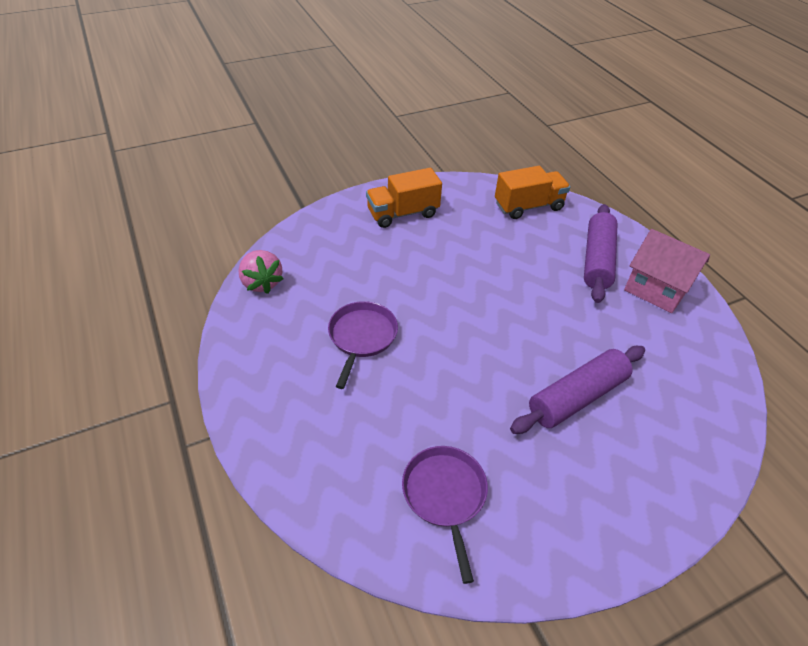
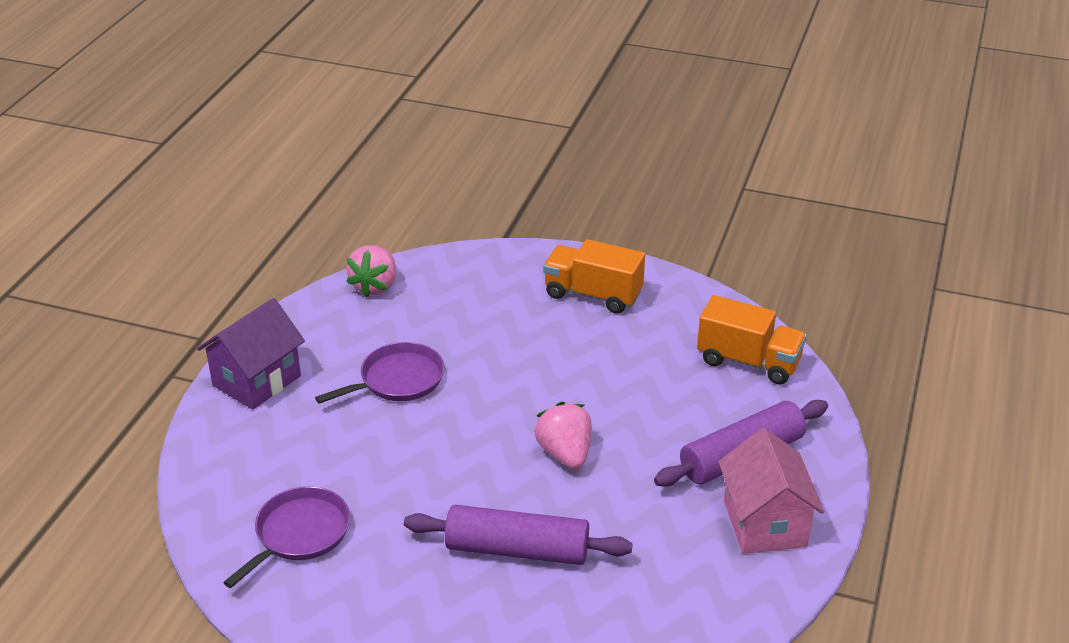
camera: 45 degrees right, 10 degrees down
none -> purple house [197,298,305,410]
none -> pink strawberry [535,402,592,469]

